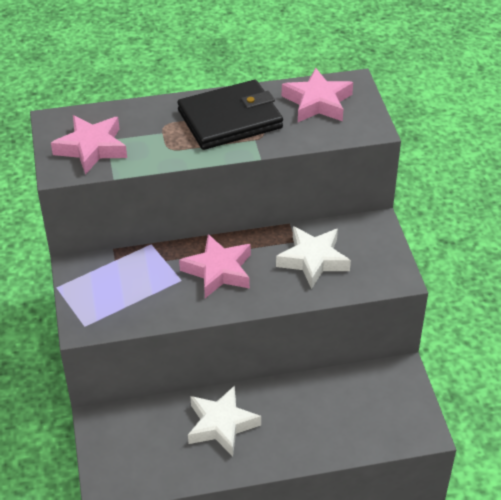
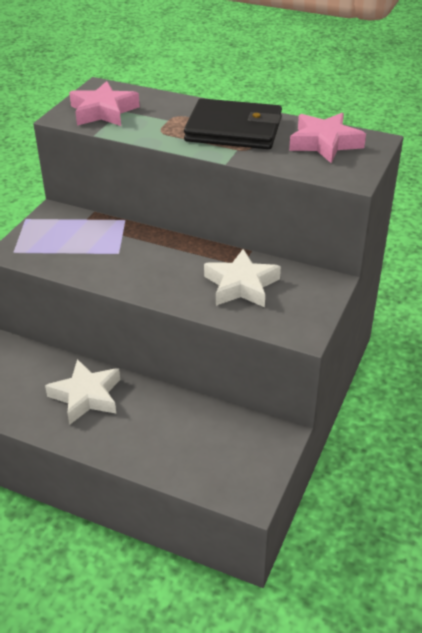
camera: 35 degrees right, 5 degrees down
pink star [179,234,251,298] -> none

